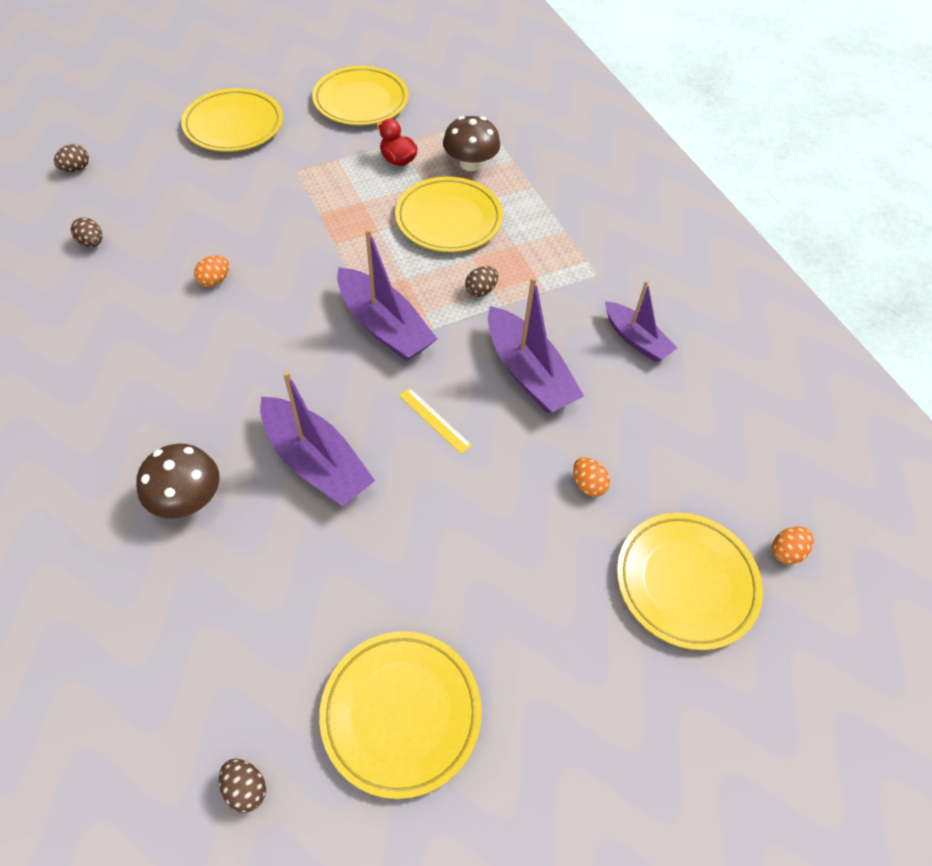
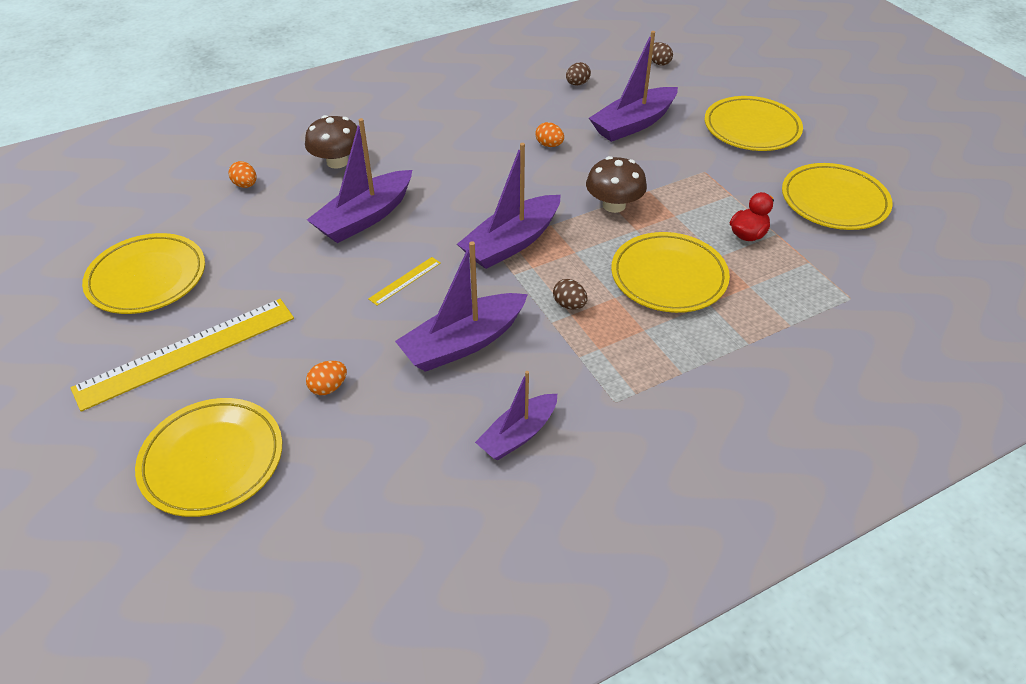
camera: 90 degrees right, 10 degrees down
brown egg [219,759,266,813] -> none
brown mushroom [443,116,500,171] -> brown mushroom moved to [586,156,647,213]
orange egg [772,526,814,565] -> orange egg moved to [229,161,257,188]
none -> yellow ruler [71,299,294,412]
none -> purple boat [589,31,678,142]

